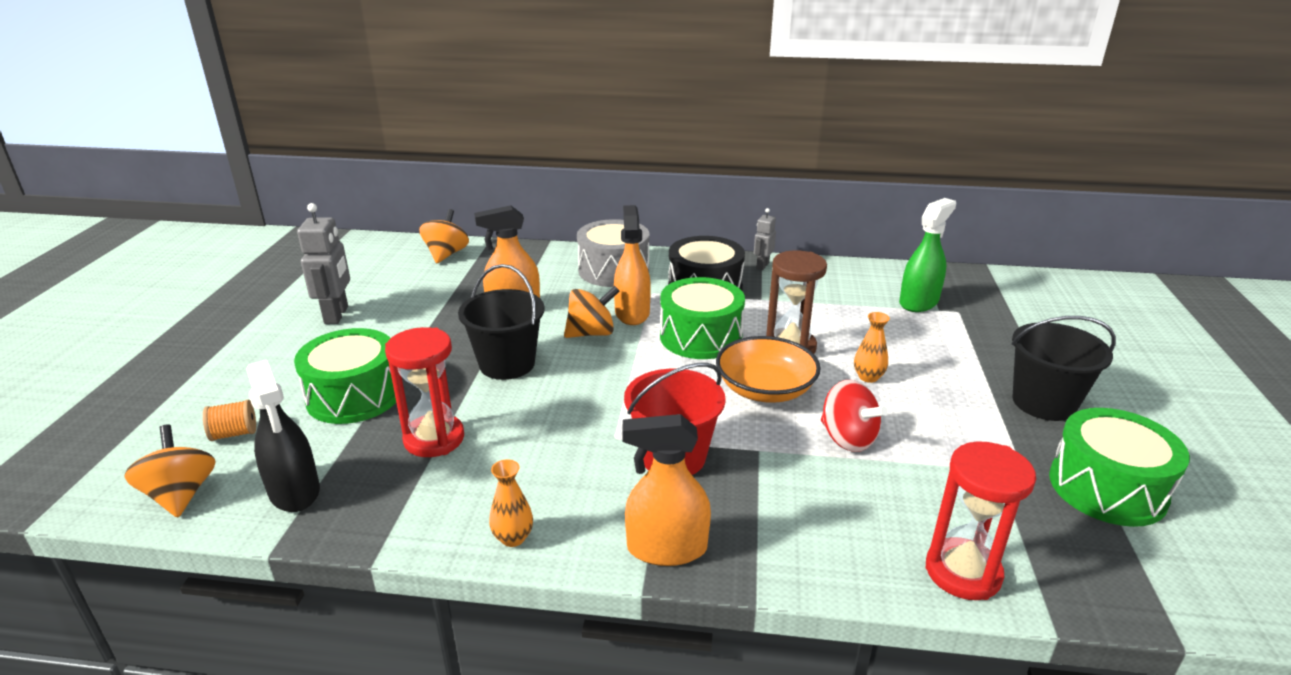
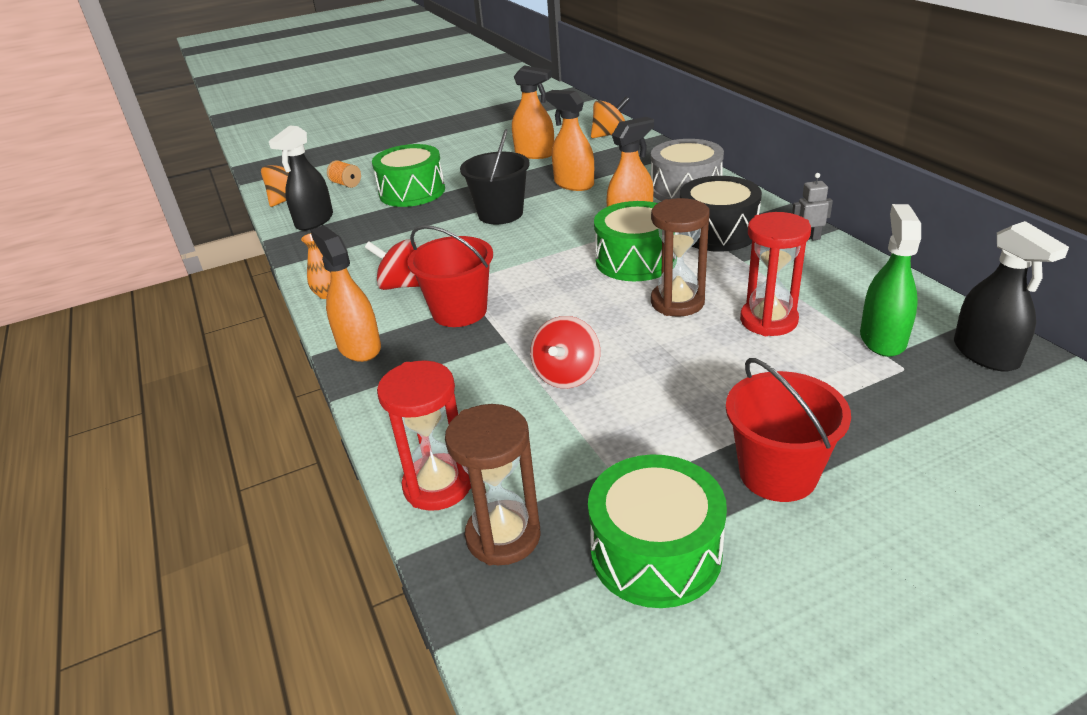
camera: 60 degrees right, 5 degrees up
grey robot [297,203,350,324] -> none
red hourglass [385,327,464,457] -> red hourglass moved to [740,212,811,336]
orange spinning top [564,286,620,338] -> none
orange bowl [716,336,821,403] -> none
orange vase [854,312,890,383] -> none
green spray bottle [899,198,956,312] -> green spray bottle turned 90 degrees counterclockwise [860,204,921,357]
black bucket [1011,316,1116,421] -> red bucket [726,358,851,502]
none -> red spinning top [365,239,420,290]
none -> brown hourglass [445,404,541,565]
none -> orange spray bottle [512,65,554,159]
none -> black spray bottle [954,221,1069,372]

